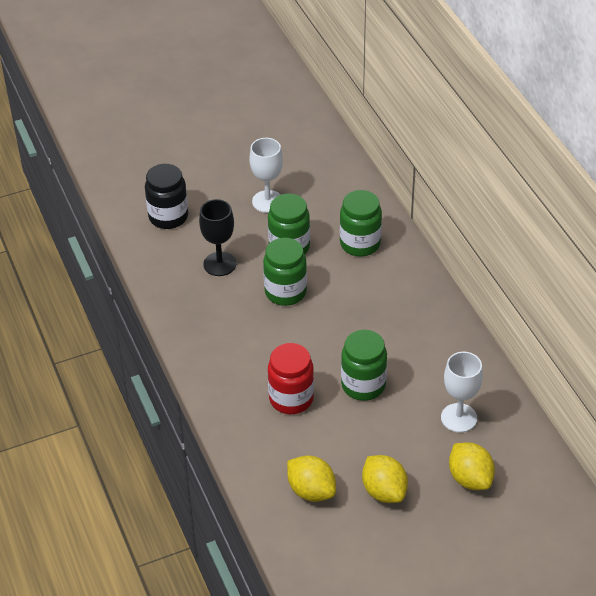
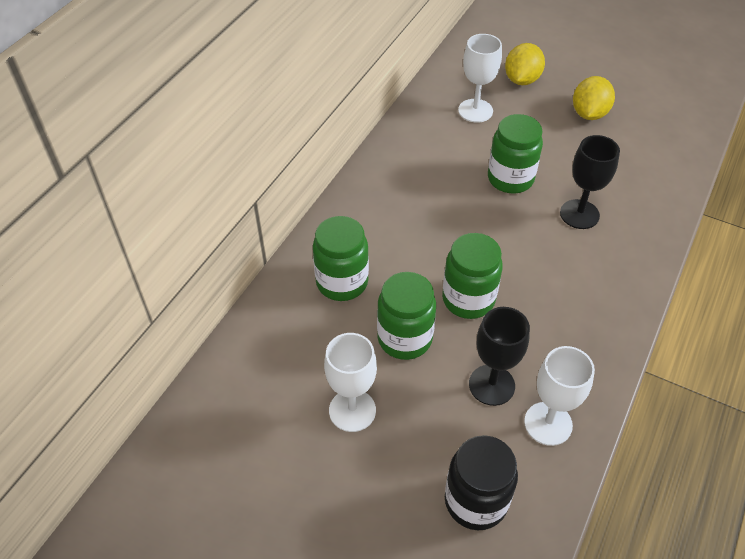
camera: 130 degrees left, 5 degrees up
red jar [268,343,314,414] -> black goblet [560,135,620,229]
yellow lemon [287,455,336,502] -> none
none -> white goblet [524,346,595,446]

